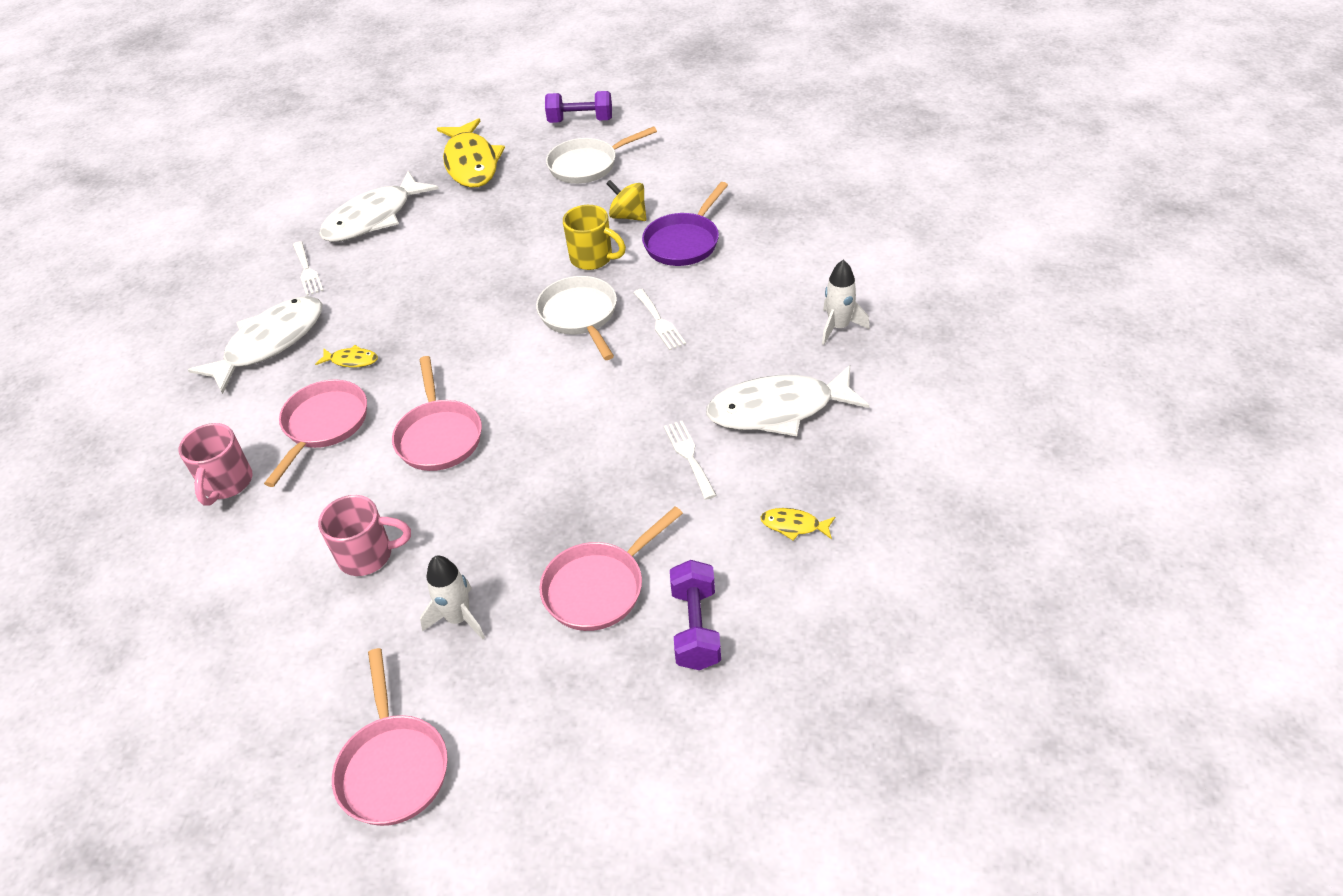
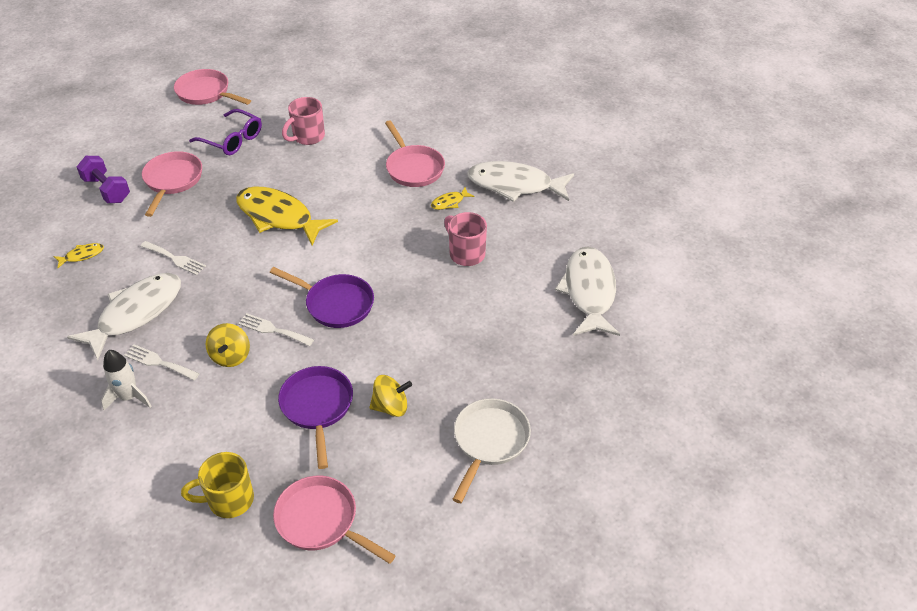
camera: 135 degrees right, 0 degrees up
pink mug [179,423,253,506] -> pink mug moved to [444,212,487,266]
white fish [188,296,322,394] -> white fish turned 105 degrees clockwise [467,161,574,202]
white fork [293,241,324,296] -> white fork moved to [124,344,200,380]
pink pan [392,356,482,471] -> pink pan moved to [273,476,396,564]
white rocket [420,556,485,640] -> purple glasses [189,109,262,155]
yellow fish [437,118,505,188] -> yellow fish moved to [236,186,338,245]
white pan [536,276,617,360] -> purple pan [270,267,374,328]
purple dumbbell [545,91,612,123] -> none
yellow mug [563,205,626,270] -> yellow mug moved to [181,452,254,518]
none -> yellow spinning top [205,323,250,367]

